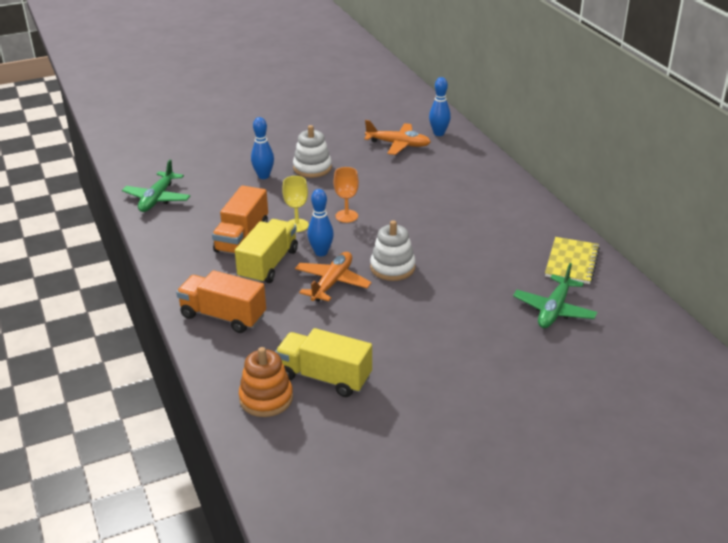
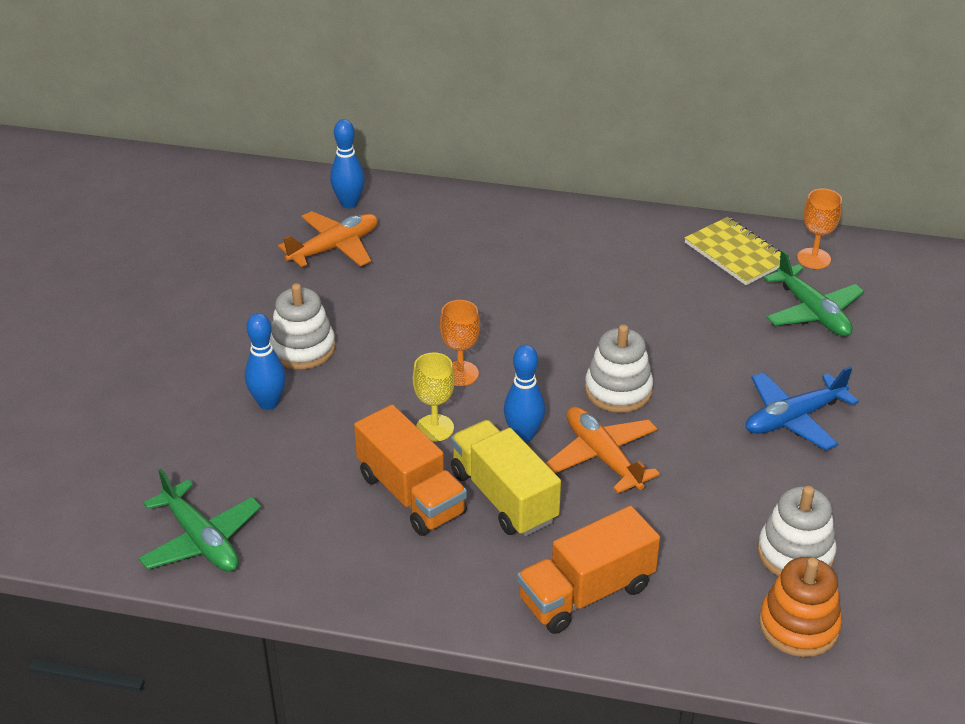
camera: 55 degrees left, 5 degrees up
yellow truck [275,328,372,397] -> white stacking toy [758,486,837,576]
none -> blue plane [746,366,859,450]
none -> orange goblet [797,189,842,269]

